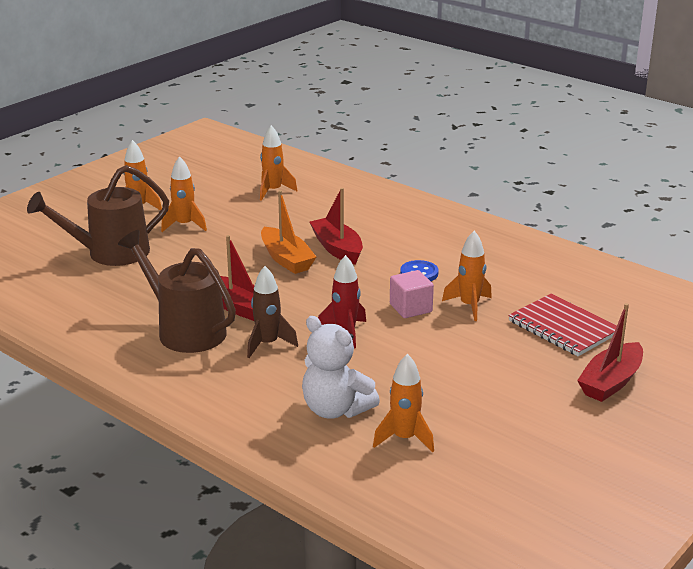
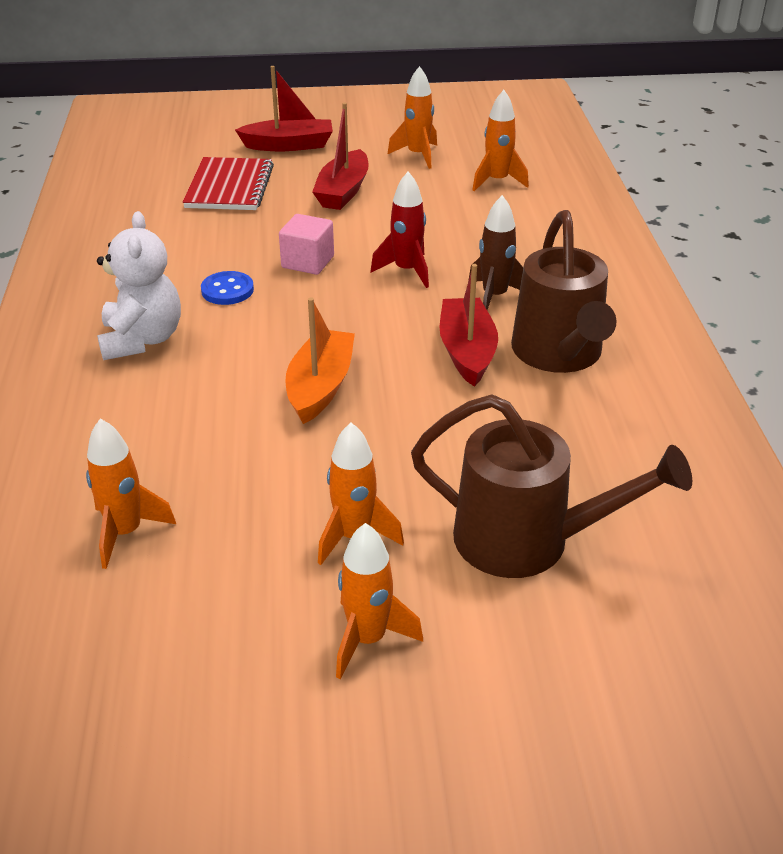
camera: 135 degrees left, 10 degrees up
white teddy bear [302,316,380,419] -> white teddy bear moved to [97,211,181,360]
red boat [310,188,363,265] -> red boat moved to [312,103,369,210]
orange rocket [442,231,492,321] -> orange rocket moved to [388,66,437,169]

